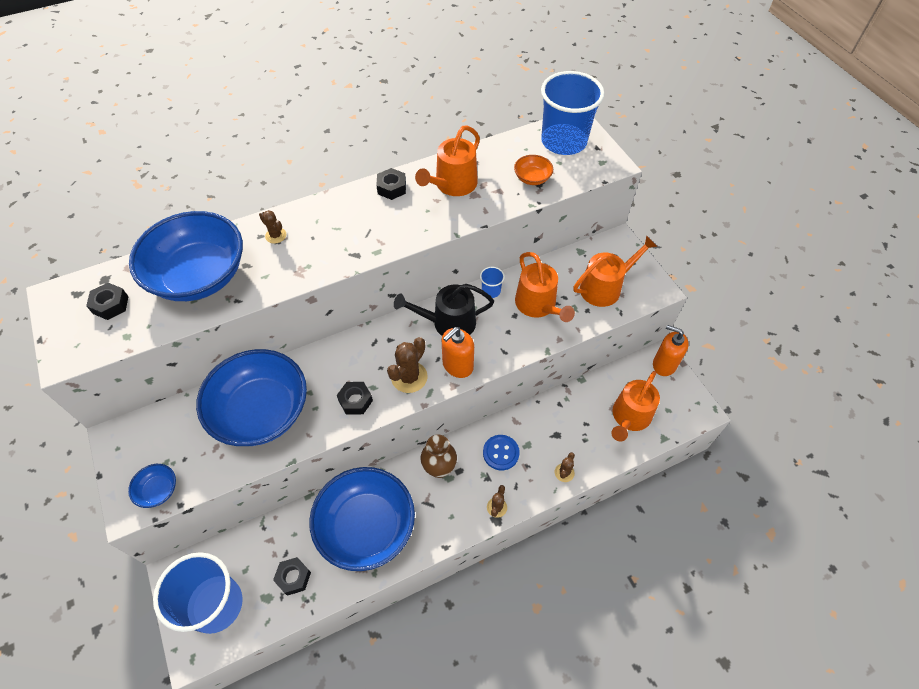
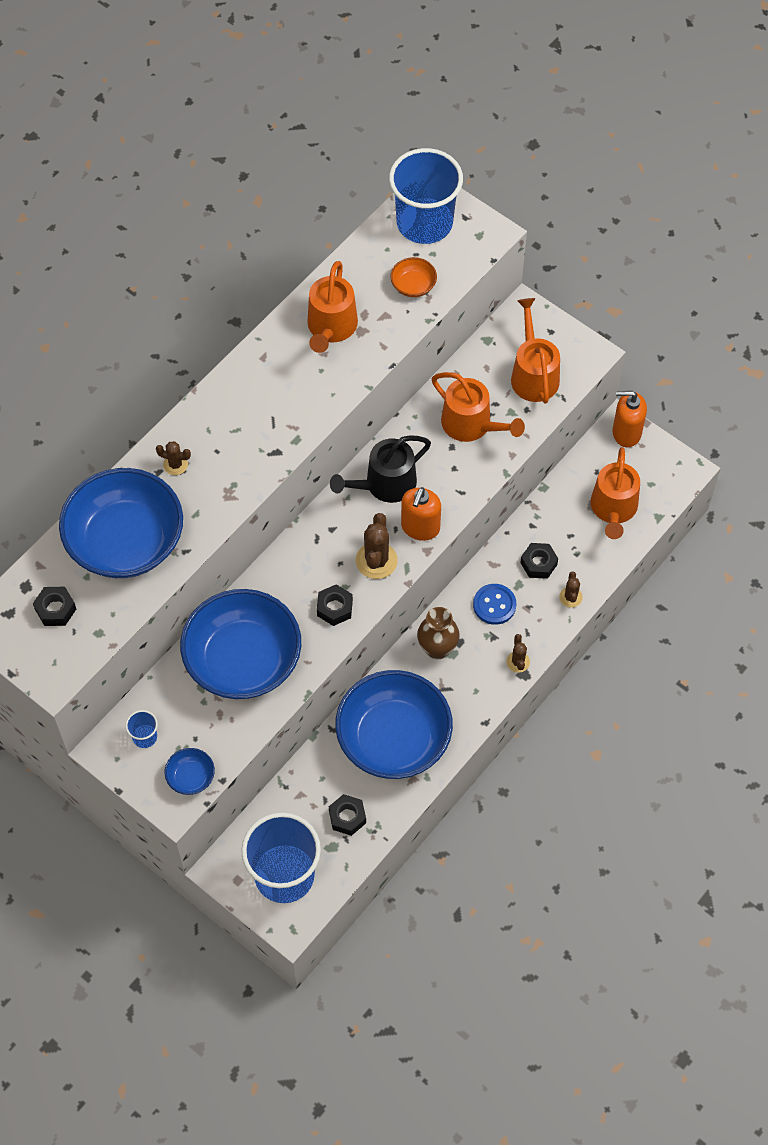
camera: 25 degrees left, 5 degrees up
black nut [376,168,406,200] -> black nut moved to [520,543,558,579]
blue cup [480,267,505,298] -> blue cup moved to [125,710,158,748]
orange watering can [573,235,658,307] -> orange watering can turned 45 degrees counterclockwise [511,298,560,404]

